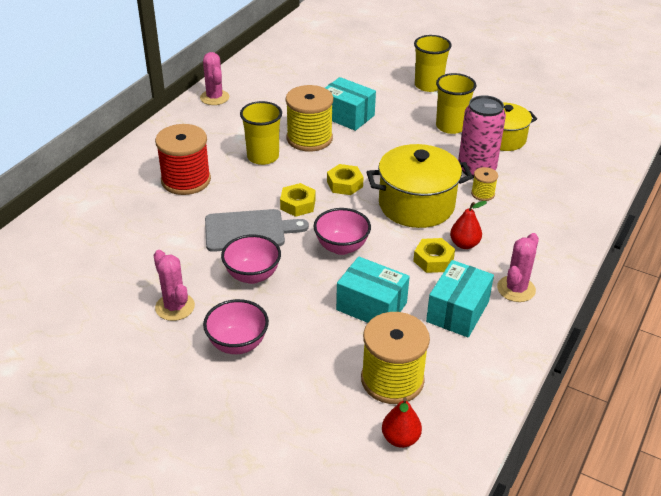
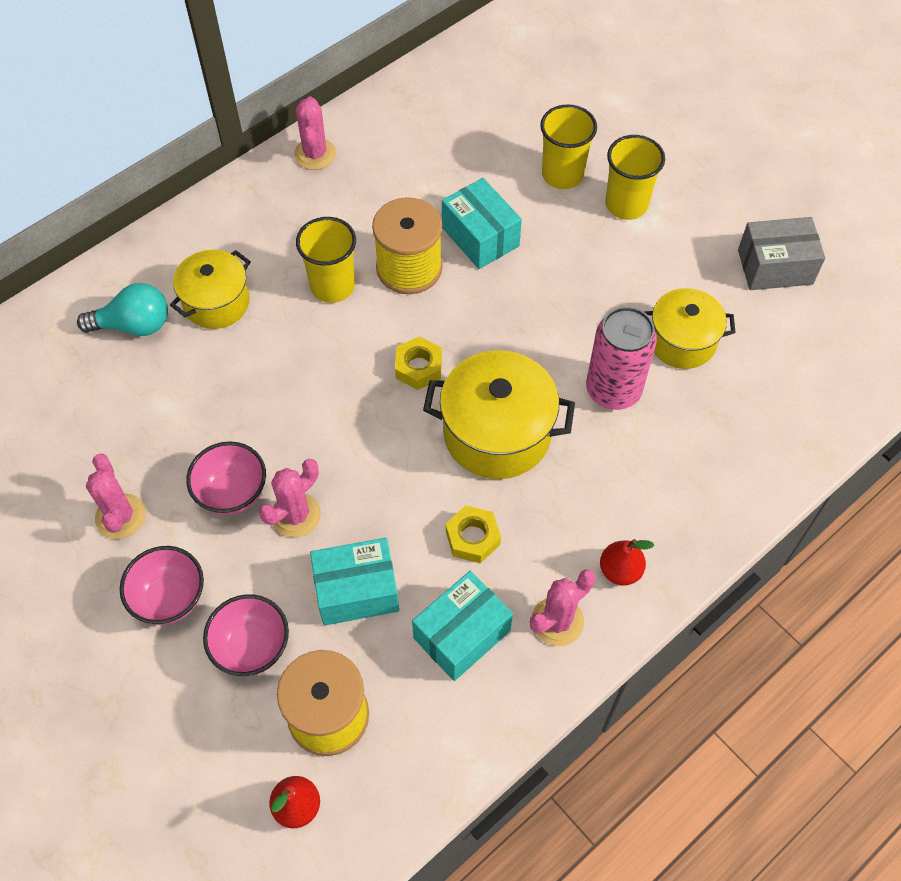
camera: 20 degrees right, 20 degrees up
red spool [155,124,211,195] -> yellow pot [170,250,251,329]
grey cutting board [205,209,309,252] -> none
yellow nut [280,183,316,217] -> none
pink bowl [314,208,371,255] -> pink bowl moved to [203,594,289,676]
turquoise box [336,257,410,323] -> turquoise box turned 60 degrees counterclockwise [310,538,399,626]
yellow cup [436,73,477,134] -> yellow cup moved to [540,104,597,189]
red pear [450,201,487,249] -> red pear moved to [600,539,654,586]
yellow spool [471,167,498,201] -> none
none -> turquoise light bulb [77,283,168,336]
none -> pink cactus [259,459,321,538]
none -> grey box [738,217,825,290]

